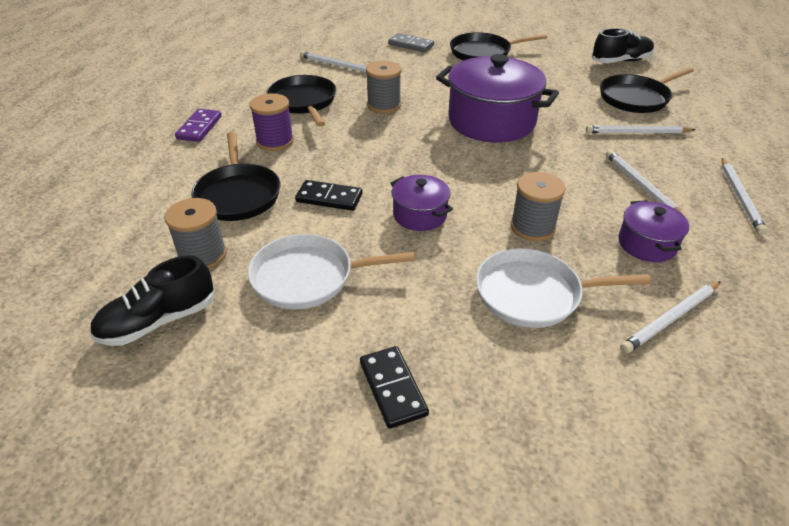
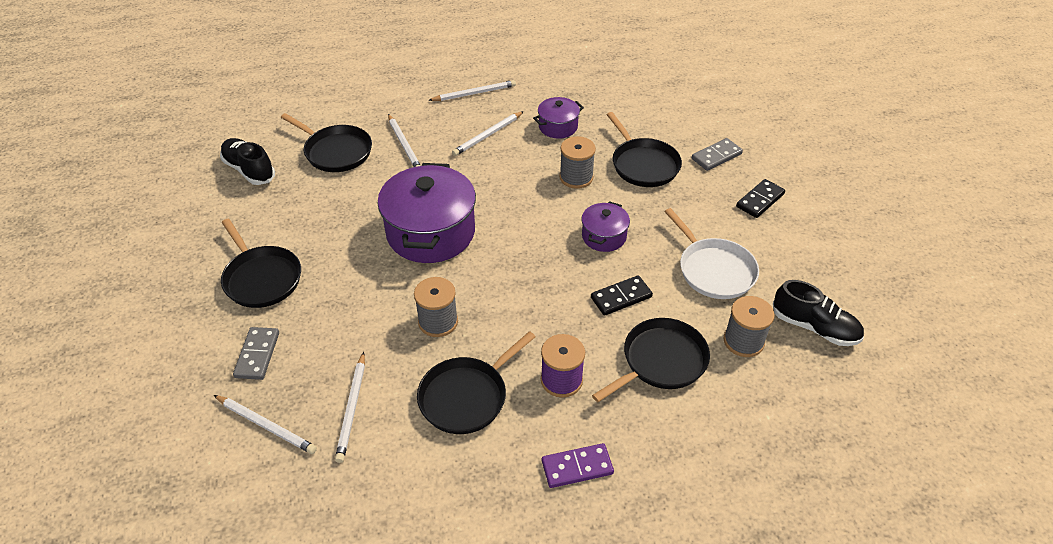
camera: 115 degrees left, 5 degrees up
black domino [295,180,363,211] -> black domino turned 75 degrees clockwise [591,275,653,316]
white pan [476,248,651,328] -> black pan [607,112,682,187]
white pencil [620,281,721,353] -> white pencil moved to [214,395,317,454]
none -> grey domino [692,138,743,171]

